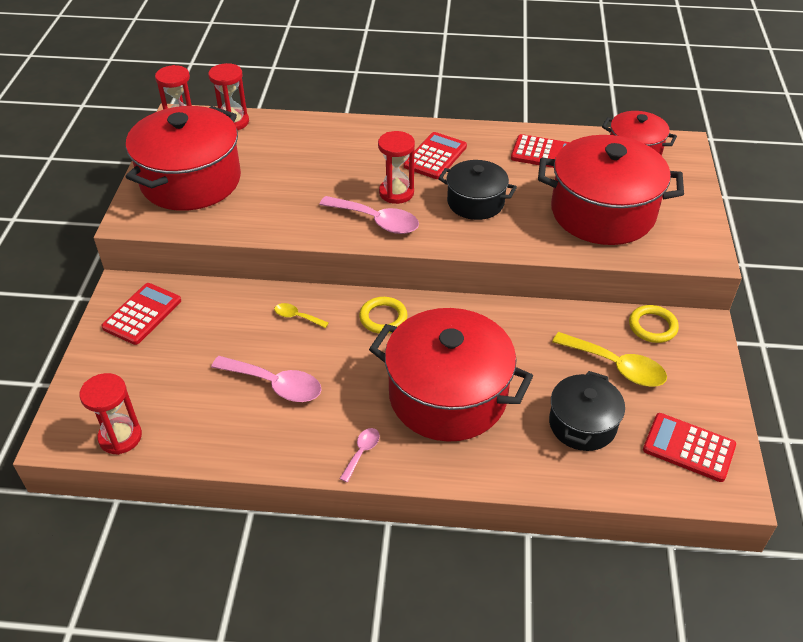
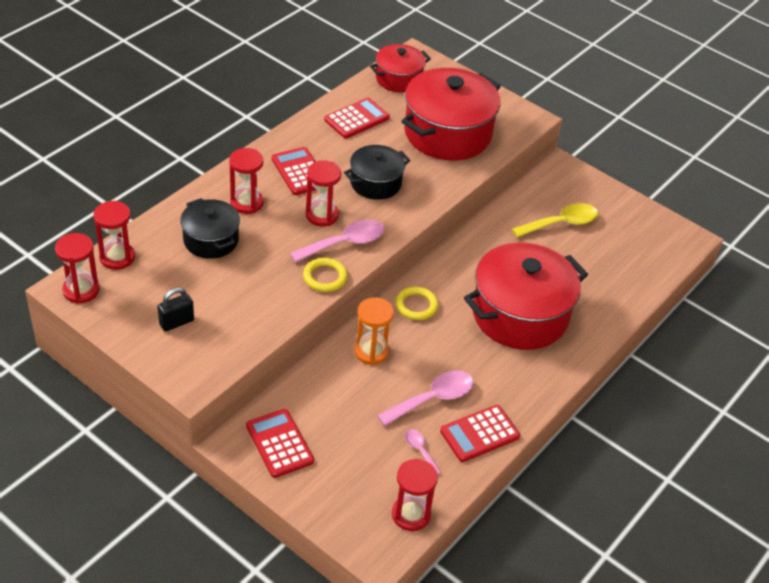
camera: 60 degrees left, 0 degrees up
red pot [126,106,241,211] -> black padlock [157,288,194,332]
yellow spoon [274,303,329,328] -> orange hourglass [354,297,394,365]
pink spoon [340,428,380,482] -> pink spoon moved to [405,429,441,475]
black pot [549,371,625,451] -> black pot moved to [180,198,240,259]
yellow ring [629,305,679,343] -> yellow ring moved to [303,258,348,292]
red calculator [643,413,736,482] -> red calculator moved to [440,405,520,462]
none -> red hourglass [229,148,264,214]

